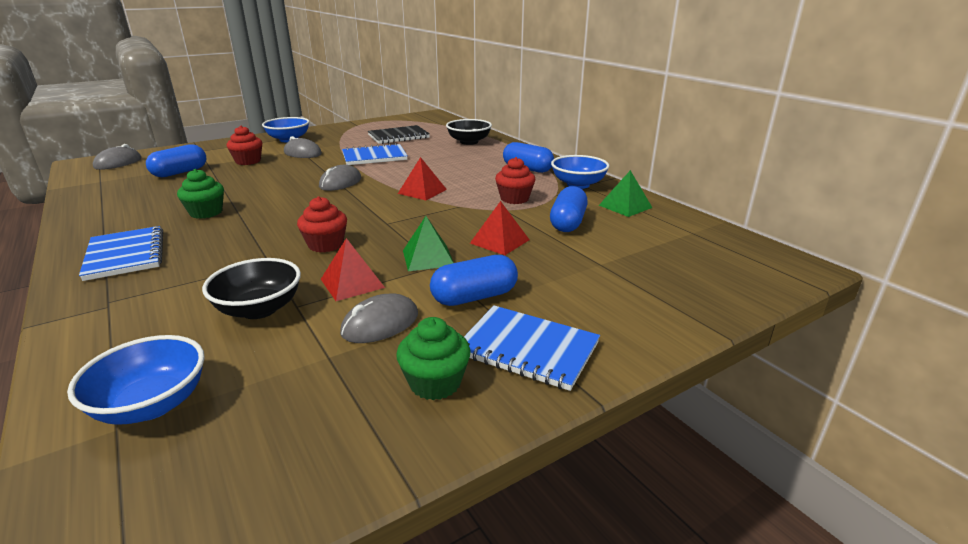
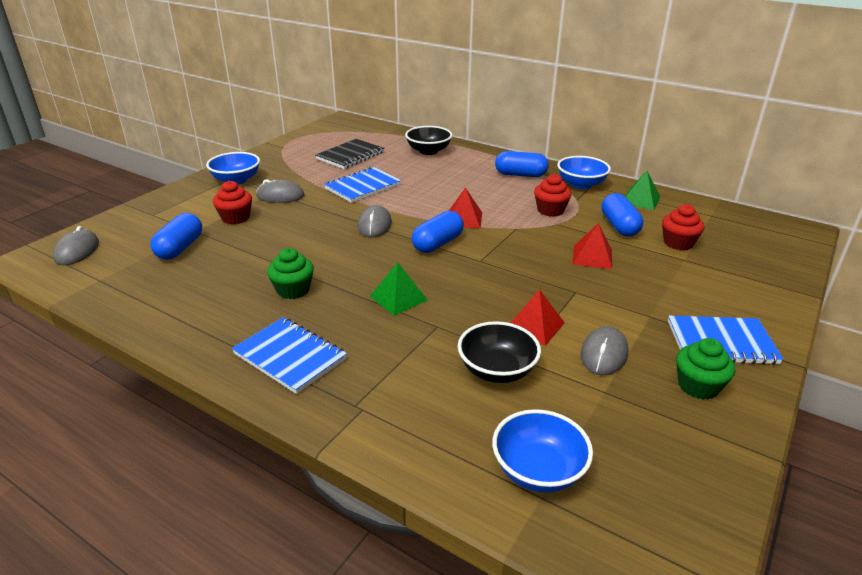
camera: 25 degrees left, 5 degrees up
red cupcake [297,196,347,253] -> red cupcake moved to [662,204,705,250]
green pyramid [403,216,454,271] -> green pyramid moved to [370,263,428,316]
blue capsule [430,255,518,306] -> blue capsule moved to [412,211,464,253]

